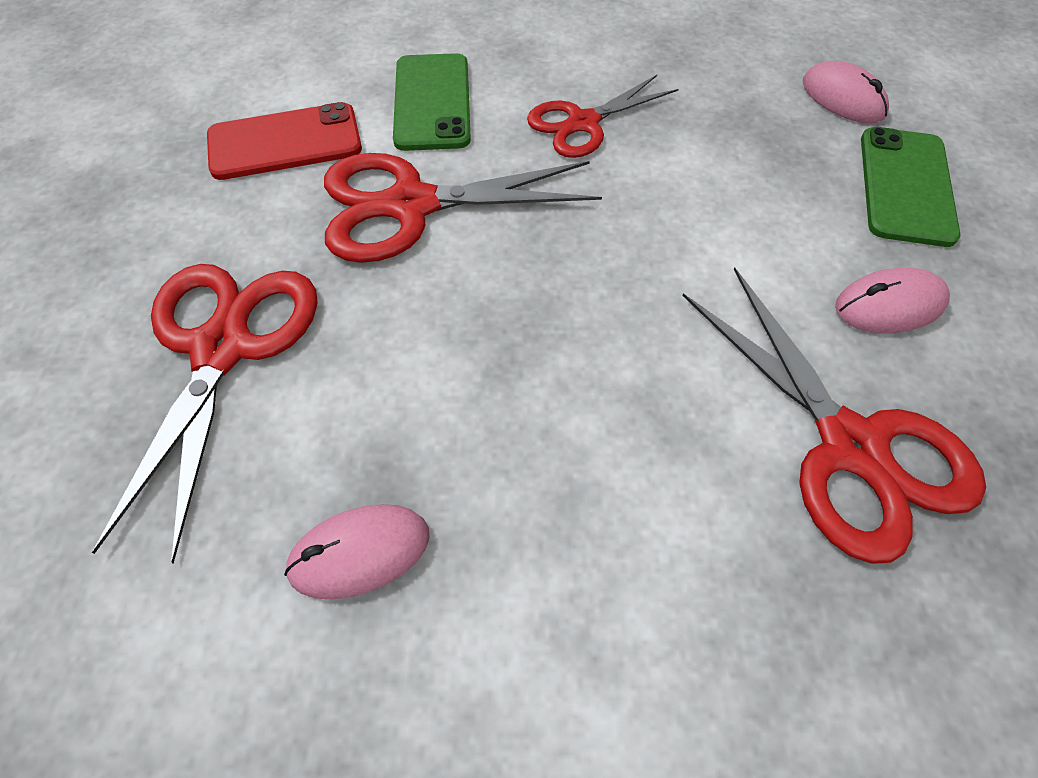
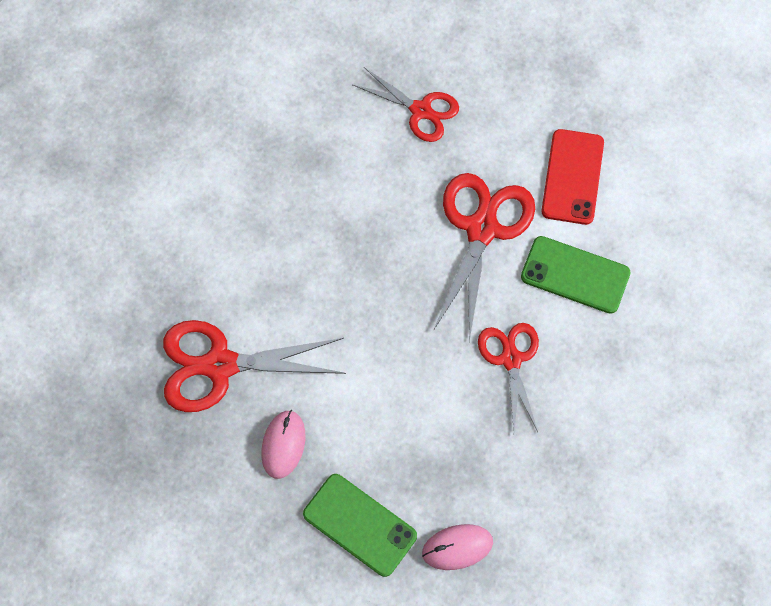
camera: 115 degrees right, 10 degrees up
red scissors [92,264,318,564] -> red scissors [353,67,459,142], size x0.64
pink mouse [284,504,430,600] -> none

